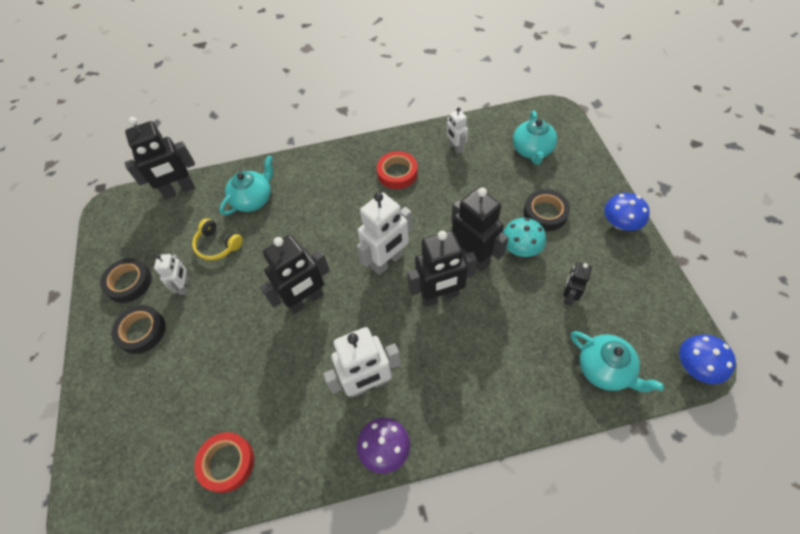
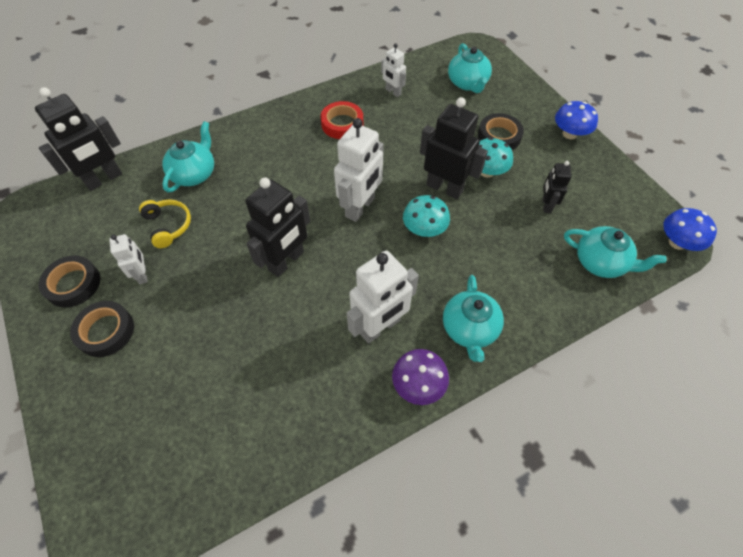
camera: 20 degrees left, 0 degrees up
yellow headphones [192,218,243,260] -> yellow headphones turned 135 degrees counterclockwise [139,199,191,248]
red tape [194,432,254,493] -> none
black robot [407,231,477,306] -> turquoise mushroom [403,195,450,237]
none -> turquoise teapot [443,275,504,362]

